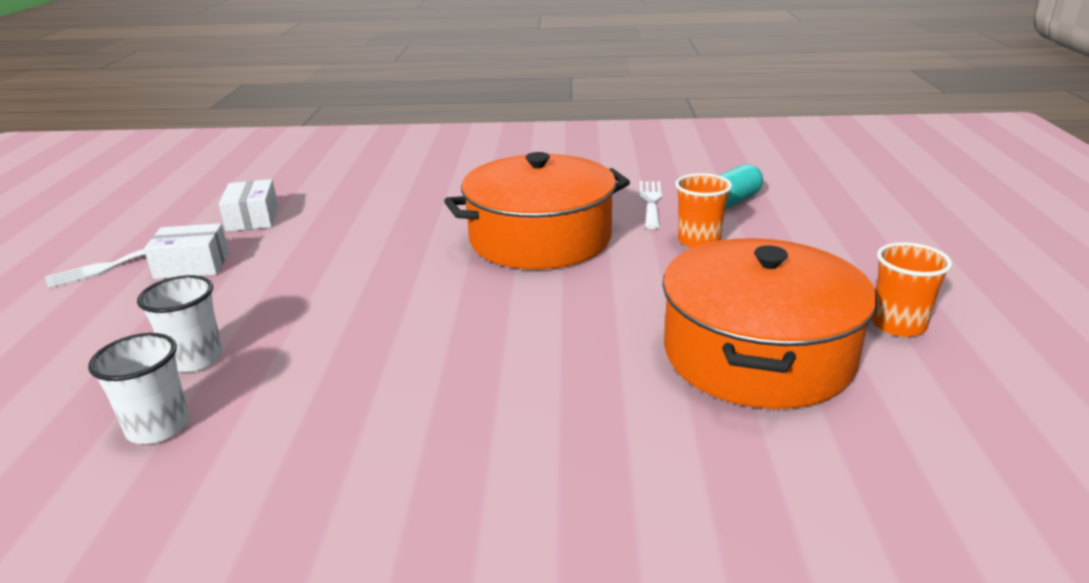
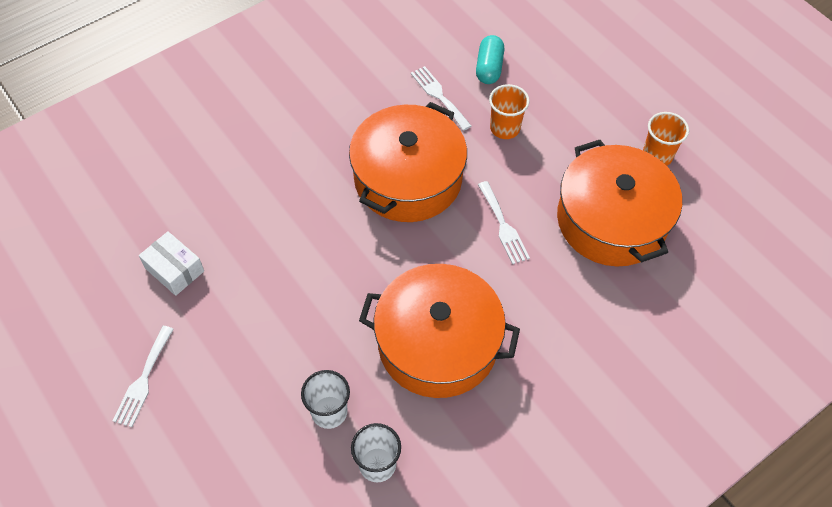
camera: 40 degrees left, 30 degrees up
white box [144,223,229,279] -> none
none -> orange pot [359,264,520,398]
none -> white fork [478,181,530,264]

